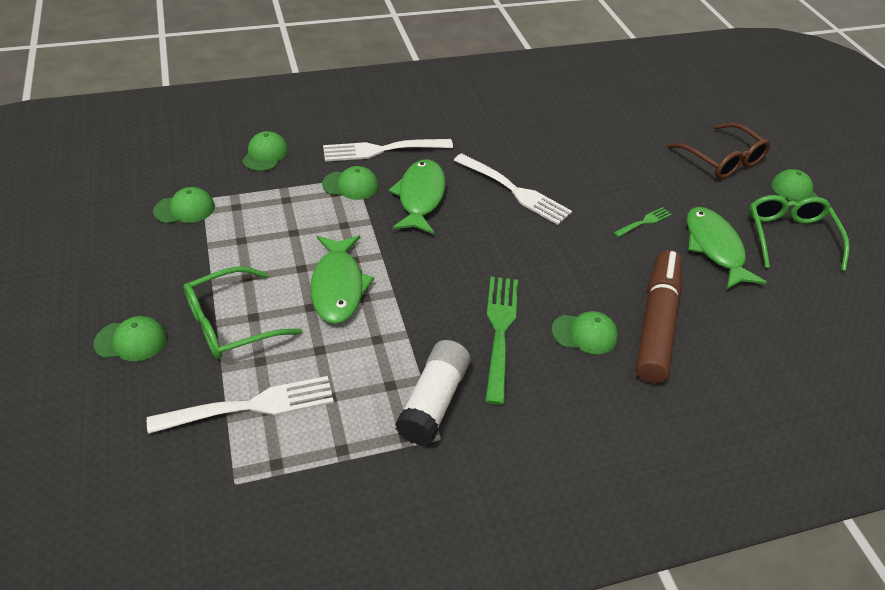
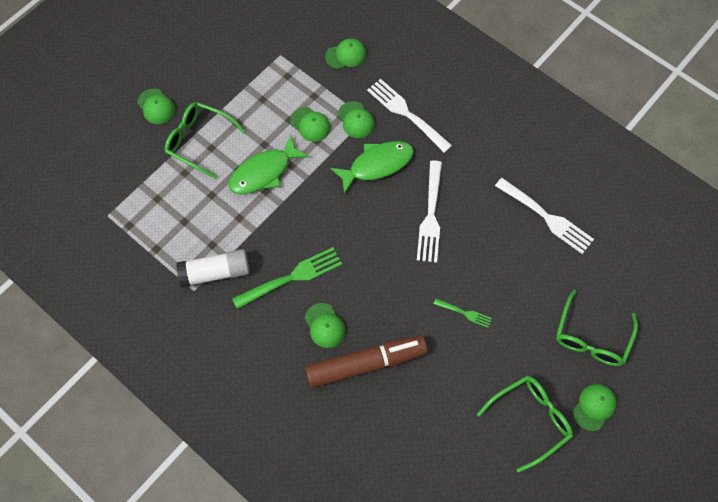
camera: 60 degrees right, 20 degrees up
white fork [147,376,334,434] -> white fork moved to [495,178,594,254]
green cap [153,187,215,223] -> green cap moved to [290,107,331,142]
brown glasses [667,122,770,179] -> green glasses [556,289,638,366]
green fish [687,207,767,290] -> none

